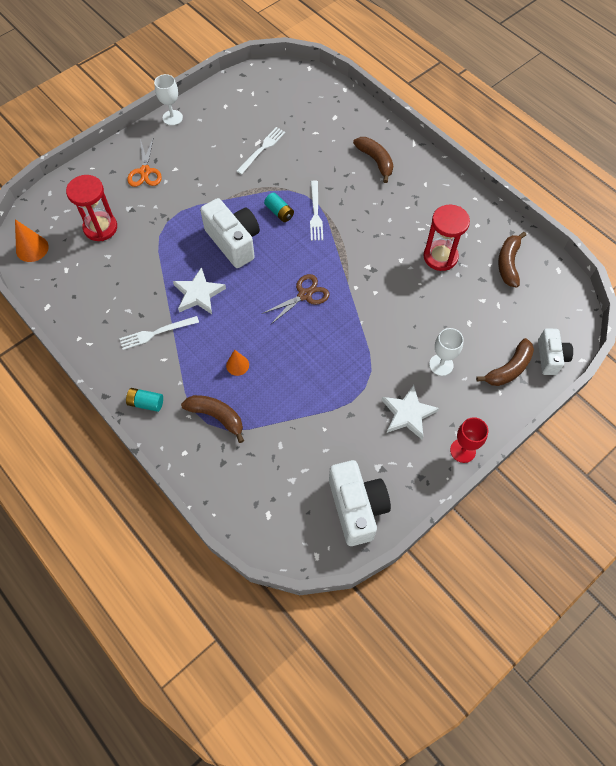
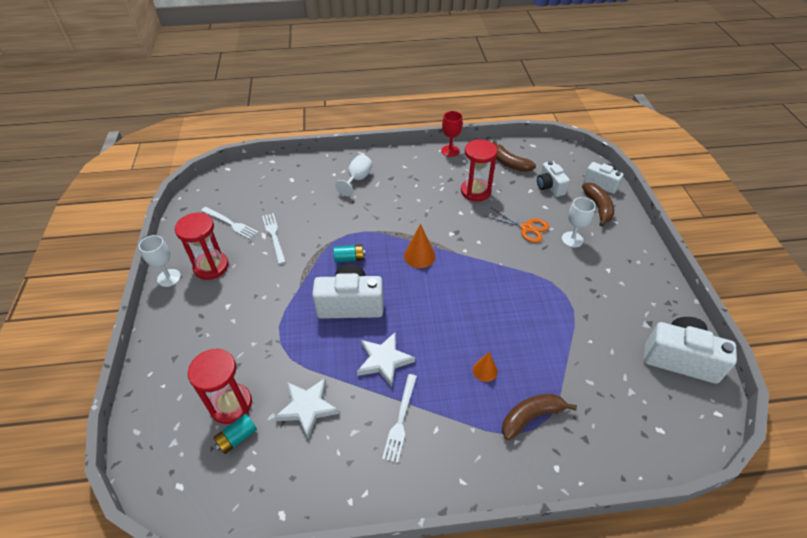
camera: 55 degrees left, 15 degrees down
orange cone [15,219,49,262] -> orange cone moved to [404,224,436,268]
turquoise battery [126,388,163,412] -> turquoise battery moved to [213,414,257,454]
orange scissors [127,139,162,187] -> orange scissors moved to [486,208,549,243]
brown scissors [262,274,330,325] -> none
white fork [310,180,323,241] -> white fork moved to [201,207,258,240]
brown banana [353,137,393,183] -> white goblet [335,154,373,196]
white star [382,385,439,439] -> white star moved to [274,378,339,438]
red goblet [450,417,488,463] -> red goblet moved to [441,111,463,157]
none -> red hourglass [175,213,228,280]
none -> white camera [537,161,570,197]

